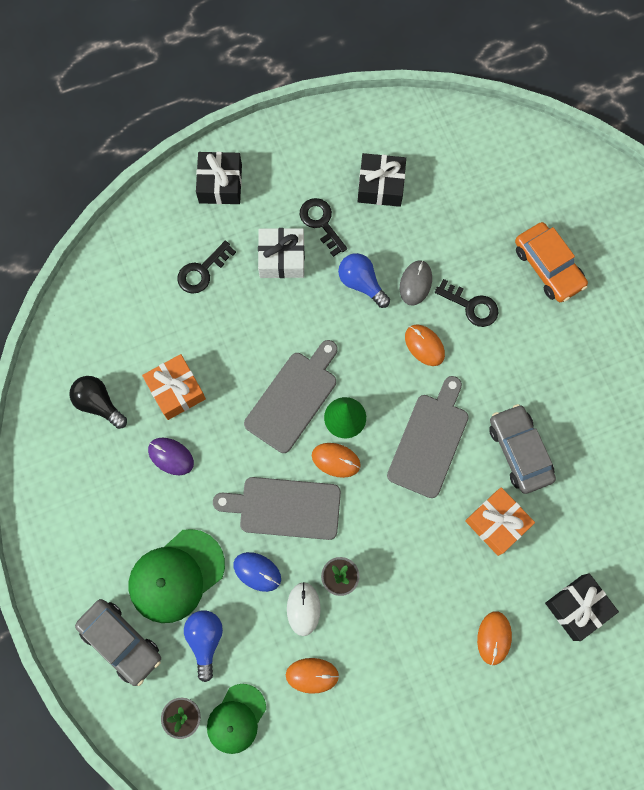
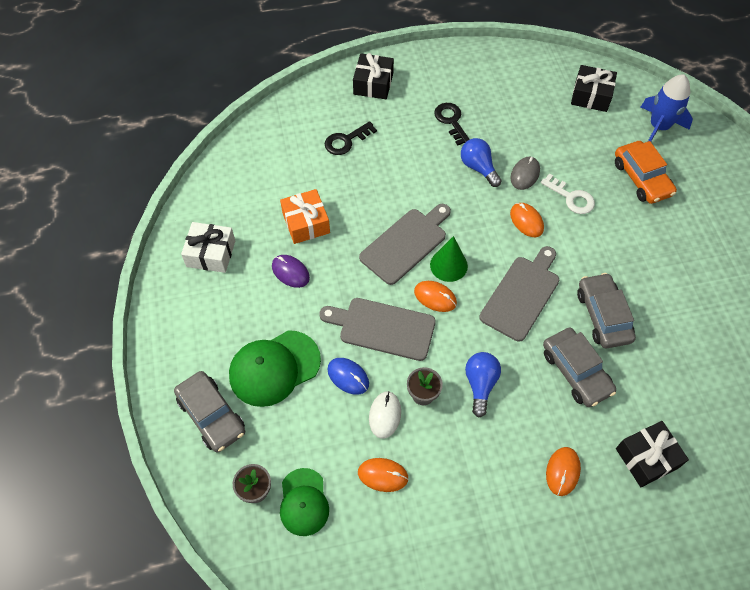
camera: 10 degrees right, 15 degrees down
black light bulb [70,376,127,429] -> none
blue light bulb [184,610,223,682] -> blue light bulb moved to [465,352,501,417]
green cap [207,684,266,754] -> green cap turned 45 degrees counterclockwise [280,468,329,536]
white gift [258,228,305,278] -> white gift moved to [181,222,235,273]
black gift [358,153,406,207] -> black gift moved to [571,65,617,112]
black key [435,279,498,327] -> white key [541,173,595,214]
orange gift [465,487,535,556] -> grey car [543,328,616,407]
none -> blue rocket [641,75,693,142]

